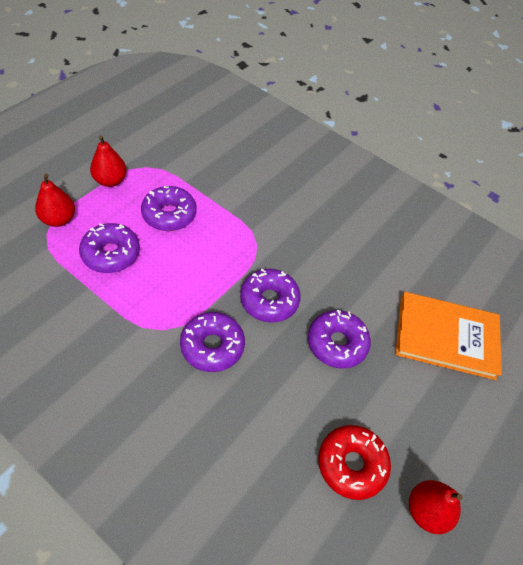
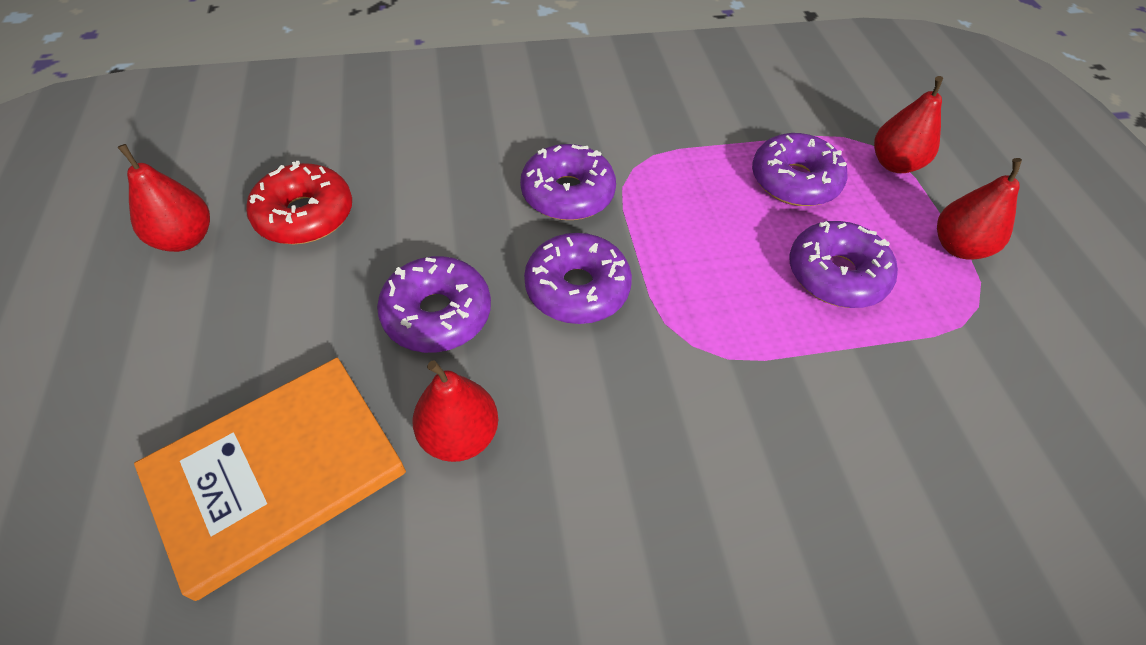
camera: 135 degrees right, 0 degrees up
none -> red pear [412,360,498,462]

